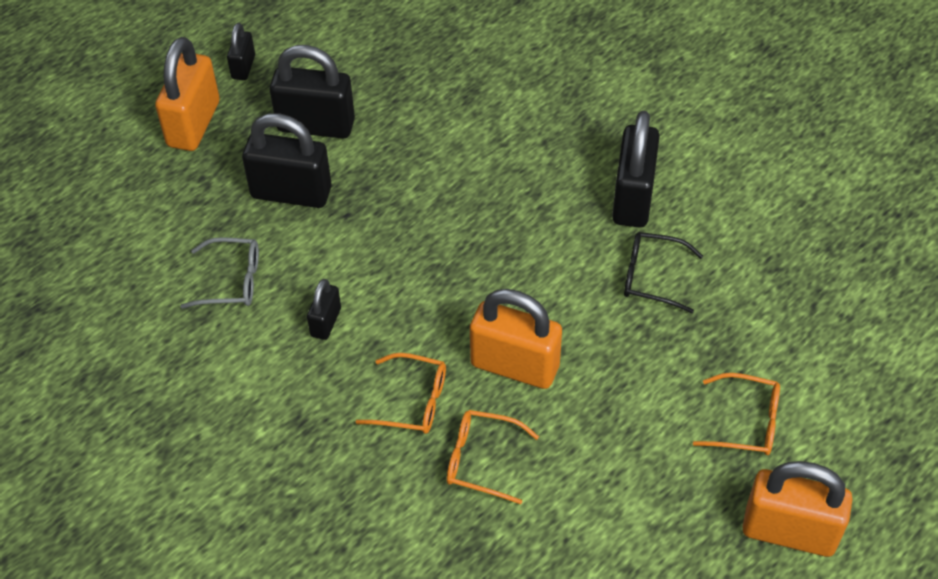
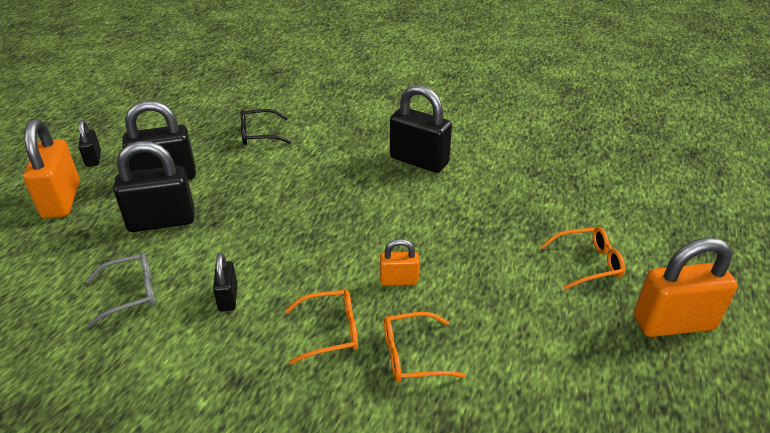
camera: 25 degrees left, 15 degrees down
orange padlock [470,289,562,389] -> orange padlock [380,239,420,286], size x0.52
black padlock [612,111,660,228] -> black padlock turned 45 degrees counterclockwise [390,85,452,173]
black glasses [624,232,703,313] -> black glasses moved to [240,109,291,145]

